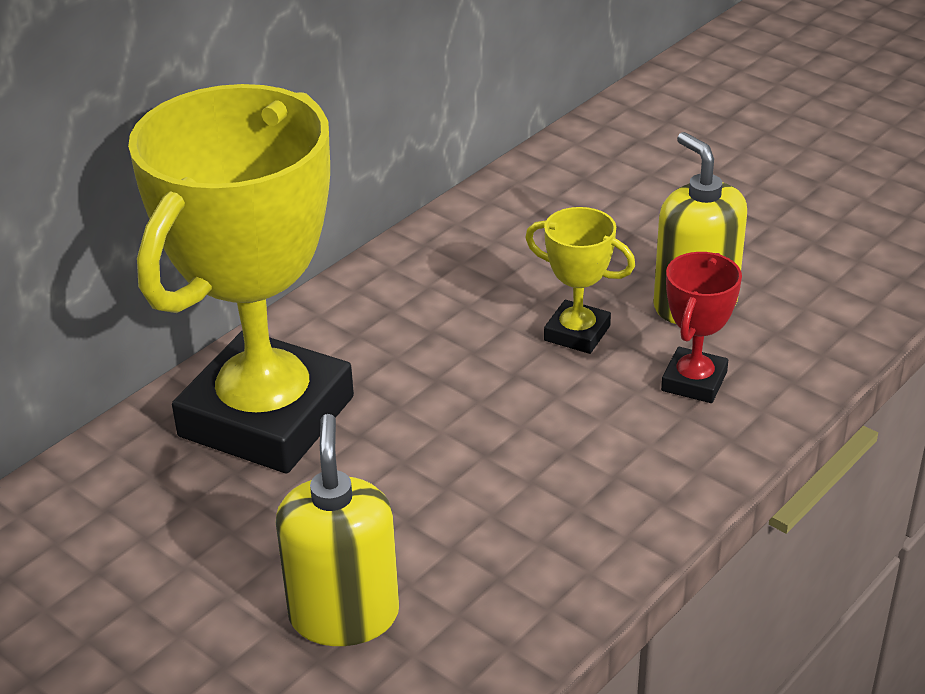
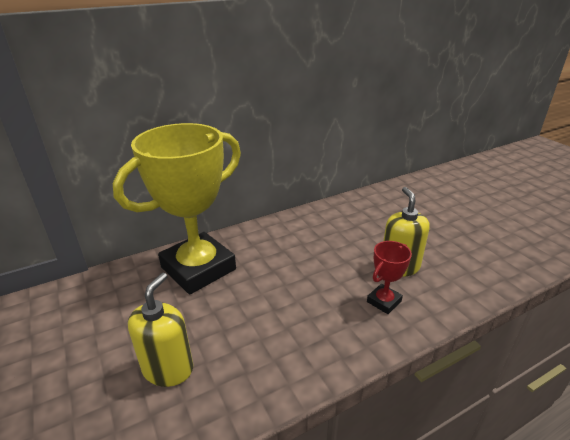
camera: 20 degrees right, 5 degrees down
yellow trophy [525,207,635,354] -> none

